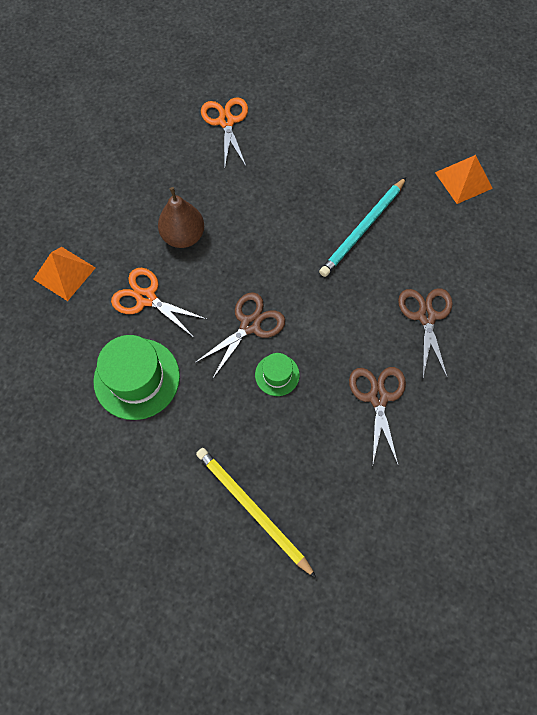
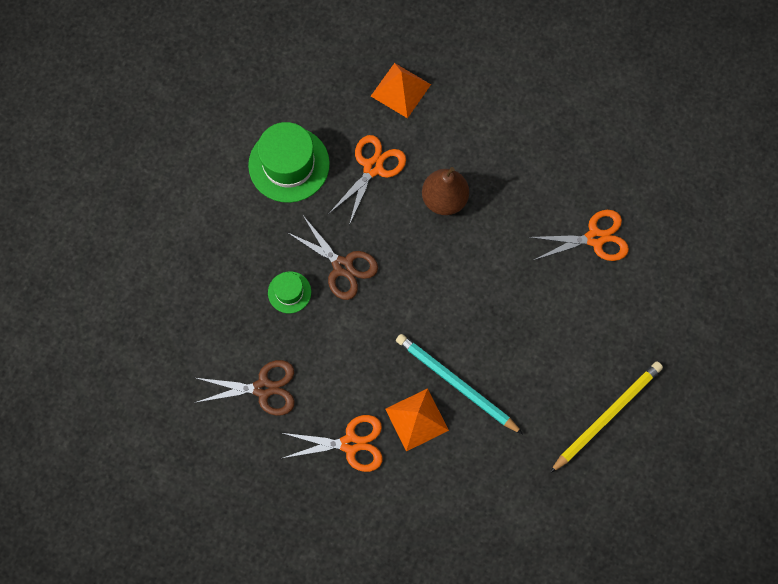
camera: 90 degrees right, 5 degrees up
yellow pencil [196,448,316,578] -> yellow pencil moved to [550,362,663,473]
brown scissors [398,288,452,379] -> orange scissors [282,415,383,472]
orange pyramid [435,155,493,204] -> orange pyramid moved to [386,388,449,451]

